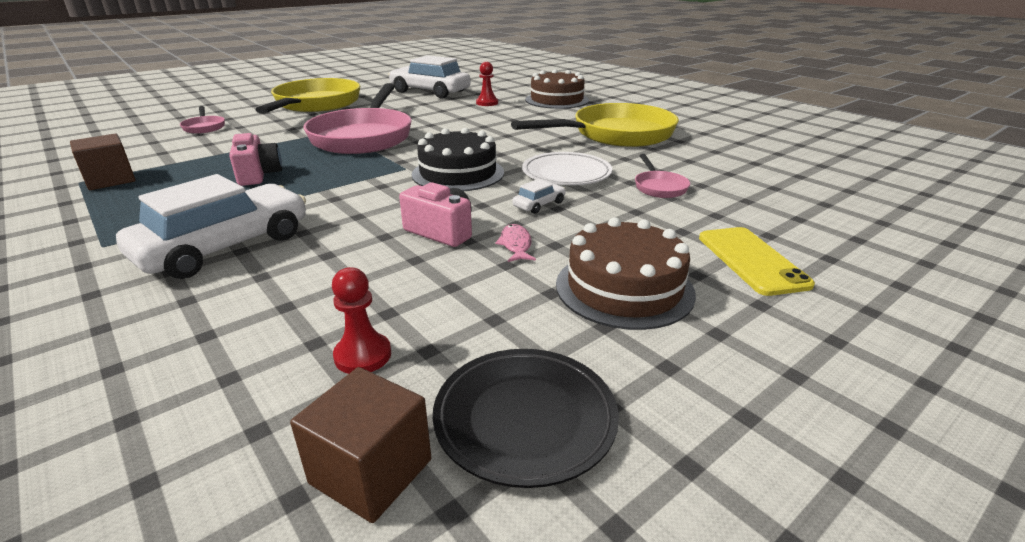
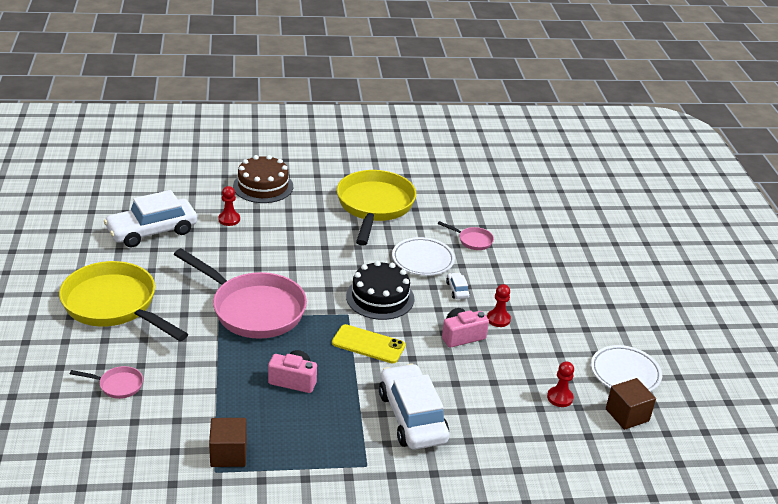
camera: 60 degrees left, 5 degrees up
black plate [433,349,619,488] -> white plate [591,345,662,392]
pink fish [495,224,536,262] -> red pawn [487,284,511,327]
brown cake [556,217,696,330] -> none
yellow phone [699,227,815,296] -> yellow phone moved to [332,324,405,364]

